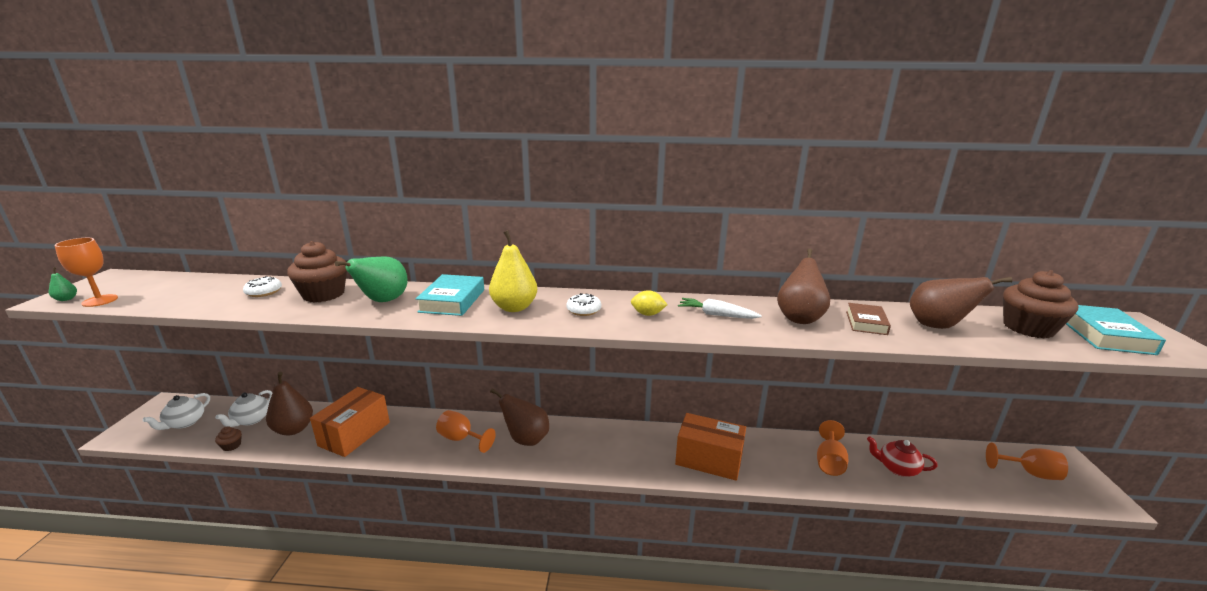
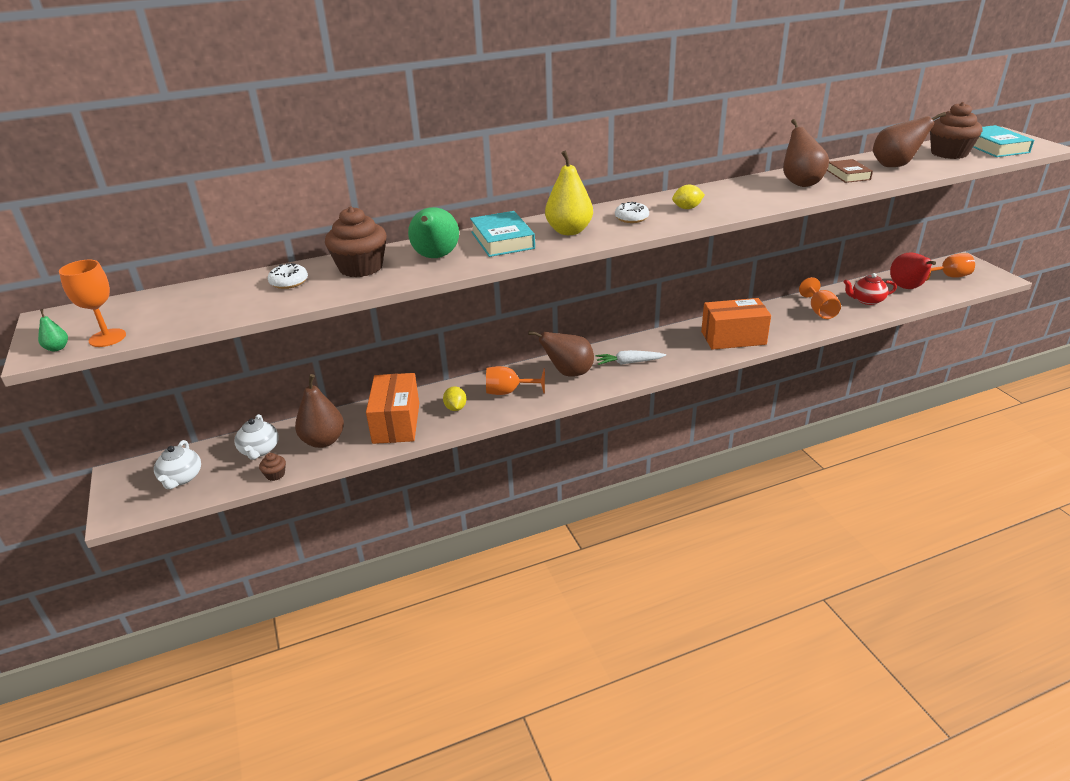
camera: 25 degrees left, 10 degrees up
white carrot [678,298,762,319] -> white carrot moved to [595,350,666,365]
none -> yellow lemon [443,386,467,411]
none -> red pear [890,253,936,289]

